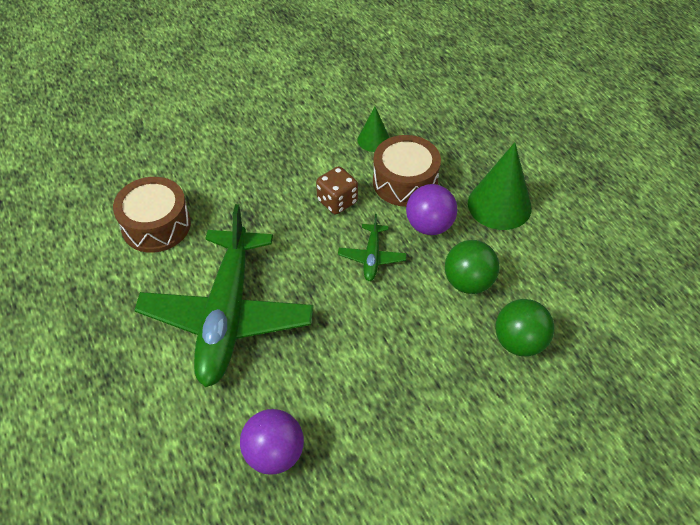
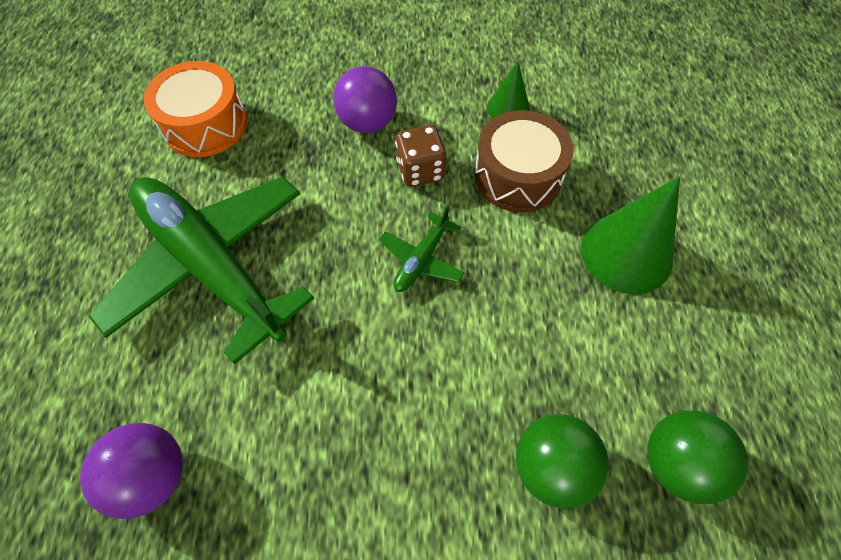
camera: 25 degrees right, 10 degrees up
brown drum [113,177,191,253] -> orange drum [144,61,247,157]
green plane [134,204,314,387] -> green plane turned 105 degrees clockwise [88,177,314,364]
purple ball [406,184,457,235] -> purple ball moved to [333,66,397,133]
green ball [445,240,500,294] -> green ball moved to [647,410,748,504]

